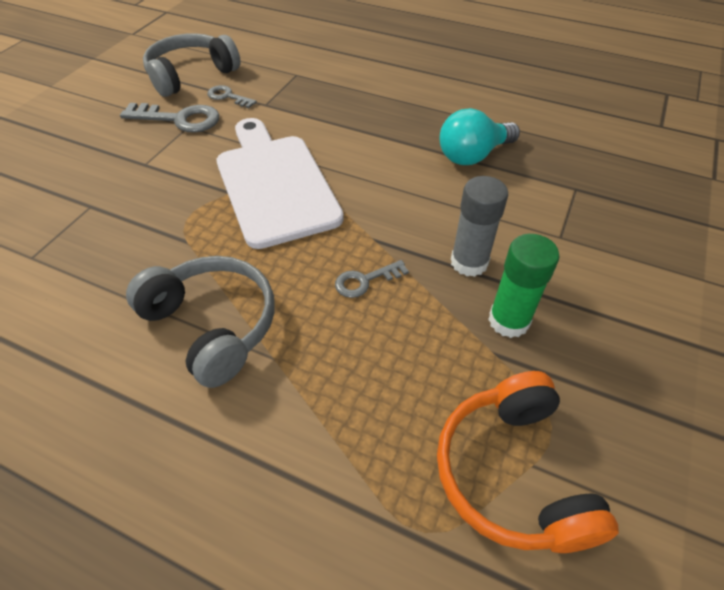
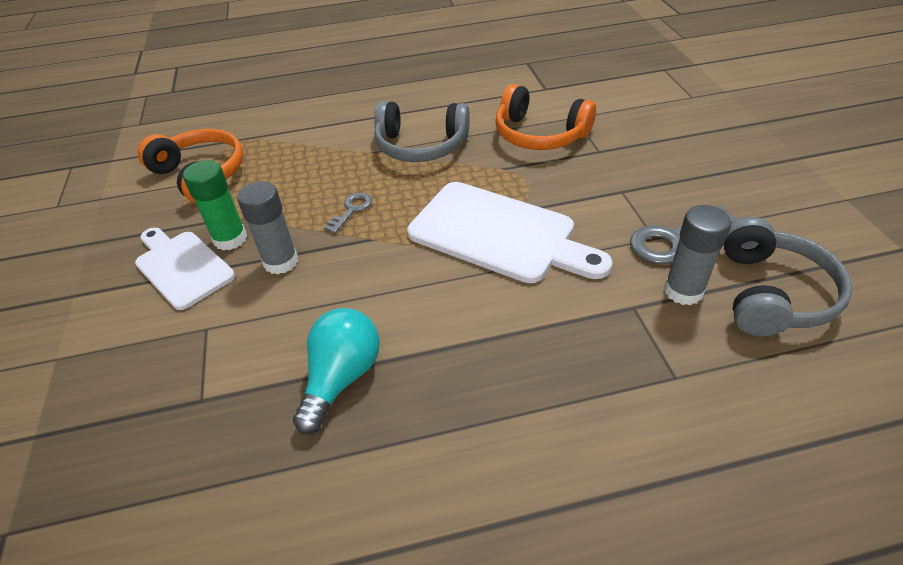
camera: 145 degrees right, 5 degrees down
grey key [207,85,257,108] -> grey glue stick [664,205,731,305]
none -> white cutting board [135,228,235,310]
none -> orange headphones [495,84,596,150]

